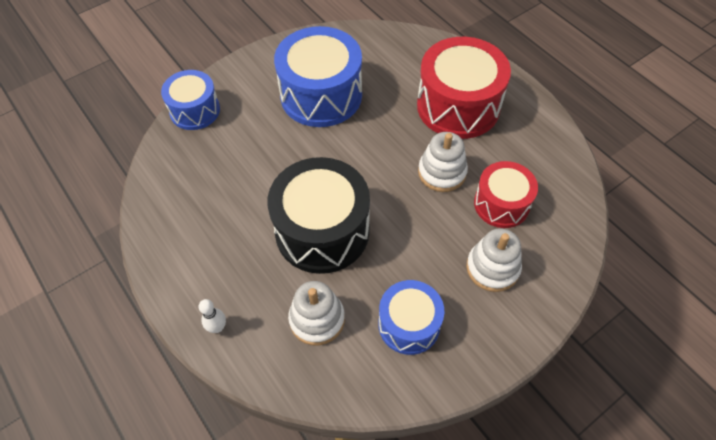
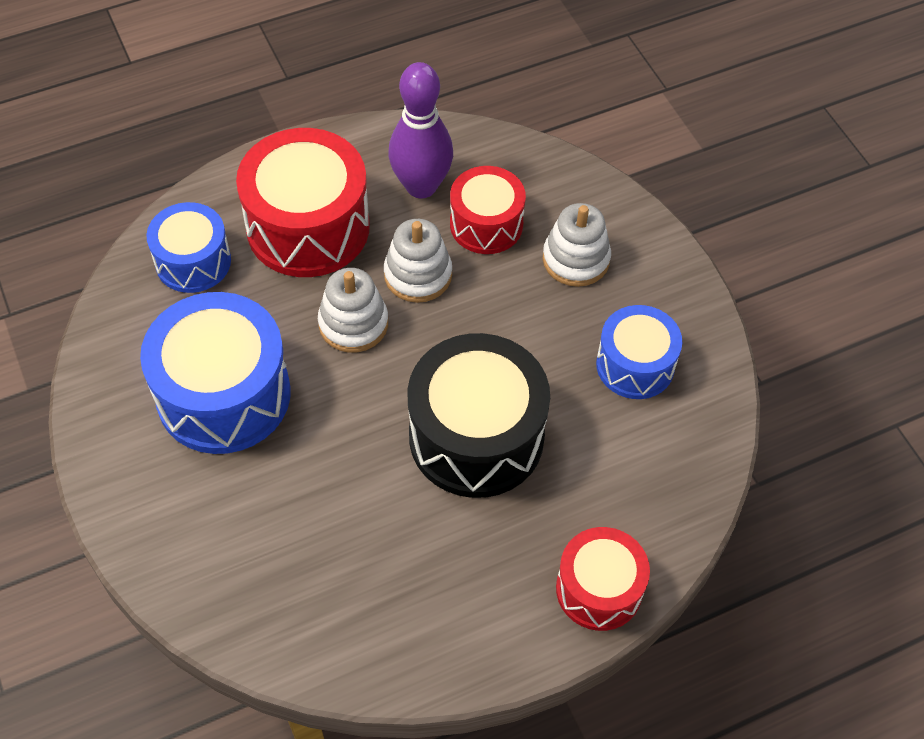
camera: 80 degrees left, 0 degrees up
blue drum [161,70,220,130] -> blue drum moved to [146,202,231,293]
white bowling pin [199,299,226,333] -> red drum [556,527,650,631]
white stacking toy [288,281,345,346] -> white stacking toy moved to [318,268,388,353]
none -> purple bowling pin [389,62,453,198]

